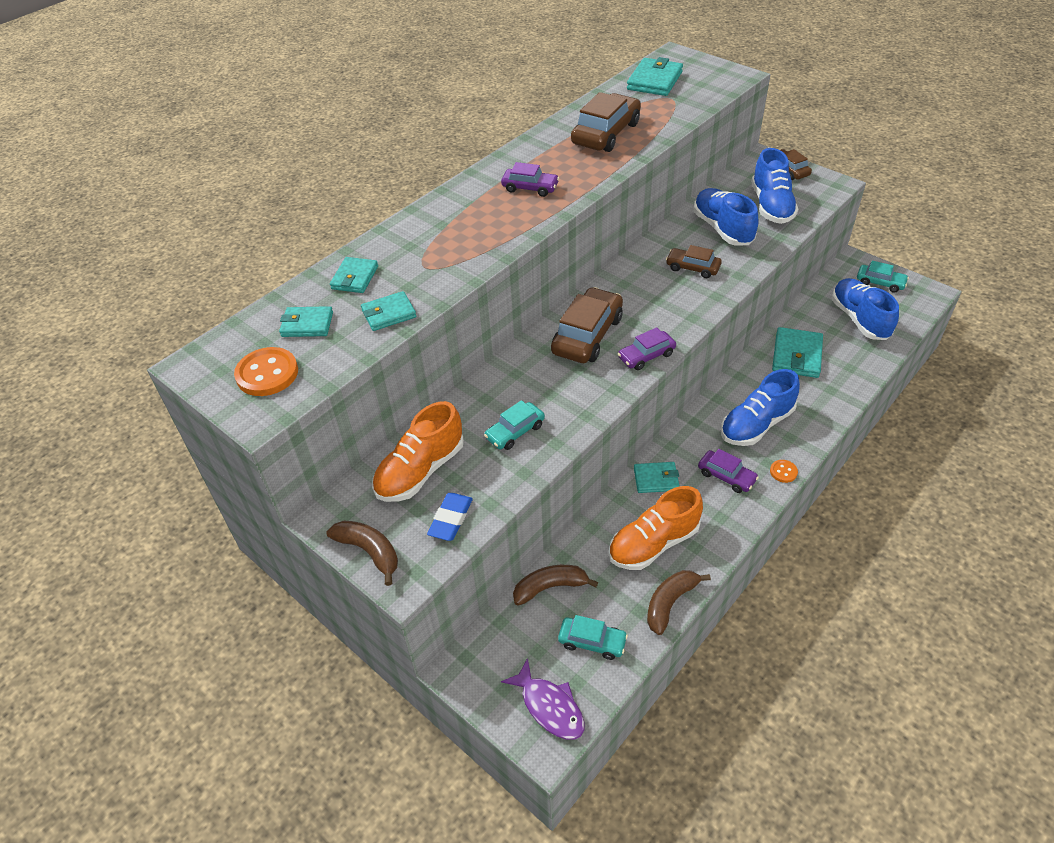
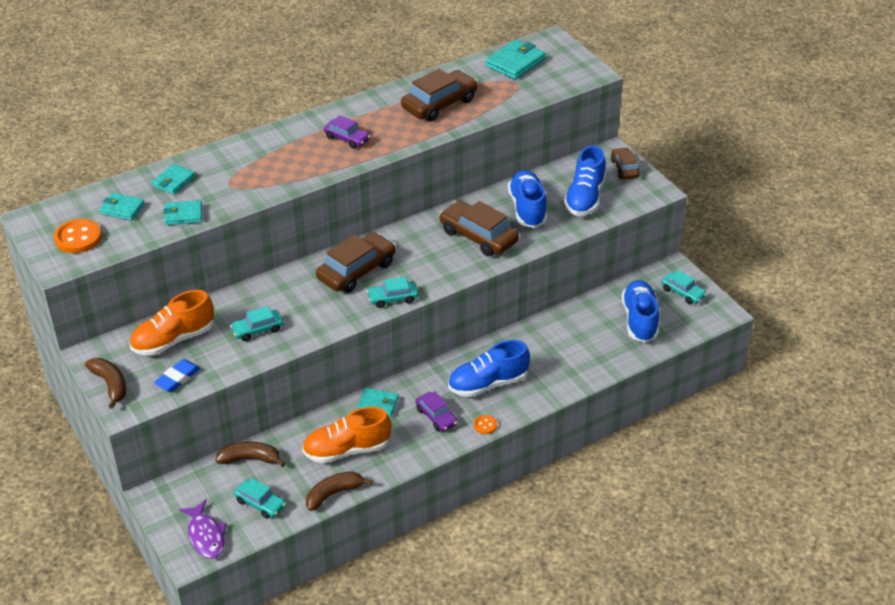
camera: 15 degrees right, 5 degrees down
purple car [618,327,676,370] -> turquoise car [367,277,418,308]
brown car [666,245,722,278] -> brown car [439,200,519,257], size x1.74
turquoise wallet [772,327,823,378] -> none

